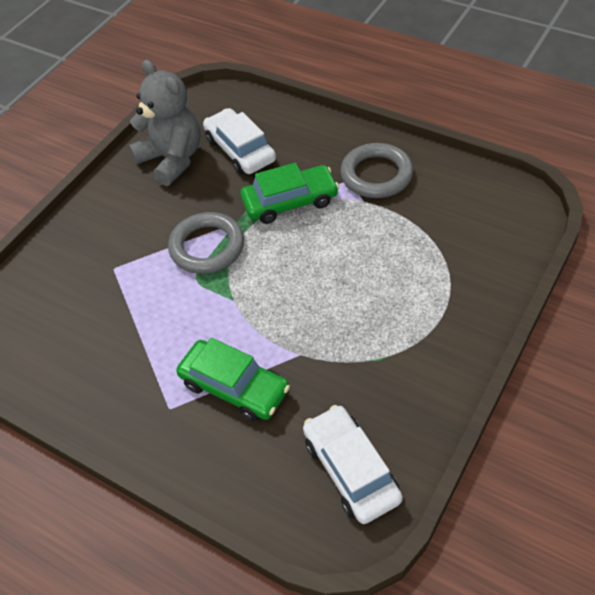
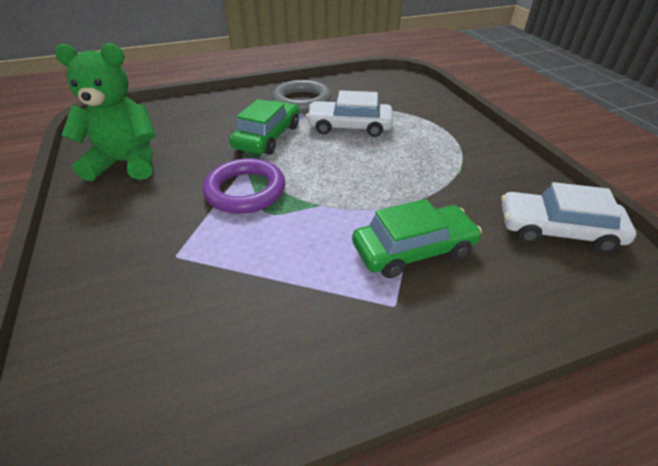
camera: 55 degrees left, 10 degrees down
grey teddy bear [129,60,200,186] -> green teddy bear [54,43,155,181]
grey ring [168,212,244,274] -> purple ring [203,158,285,214]
white car [203,108,276,174] -> white car moved to [306,90,393,137]

